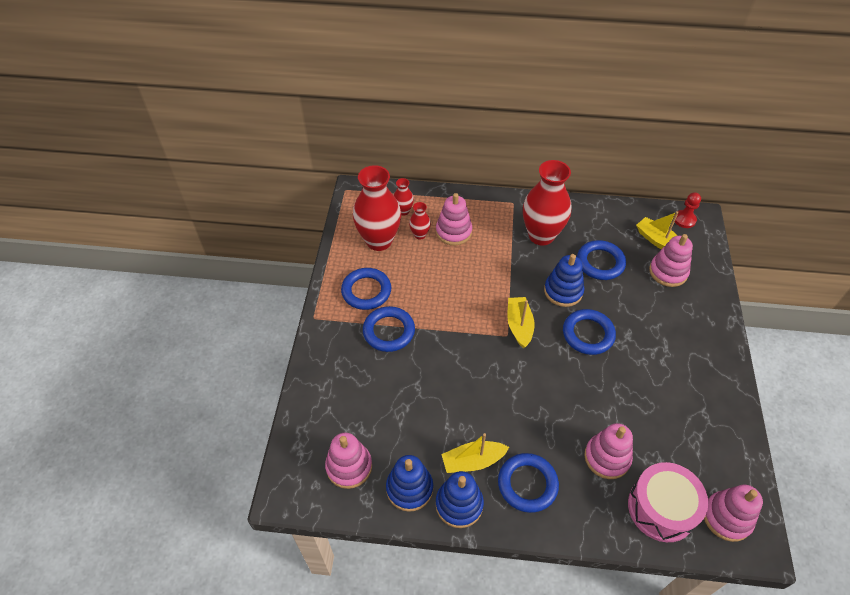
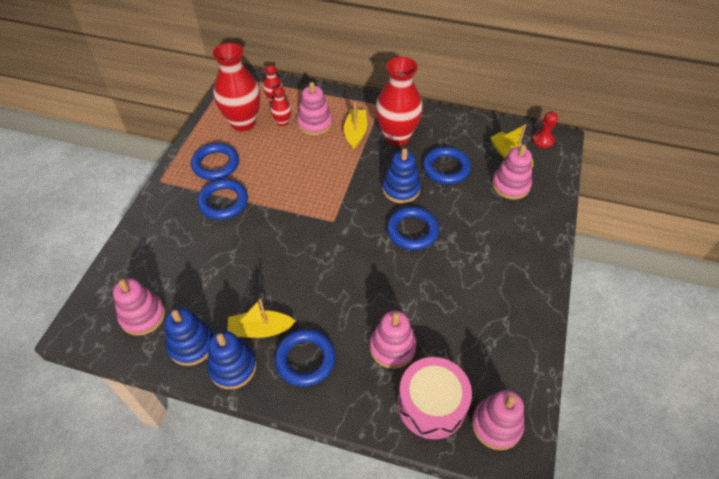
camera: 10 degrees right, 0 degrees up
yellow boat [507,297,535,348] -> yellow boat moved to [344,101,367,149]

